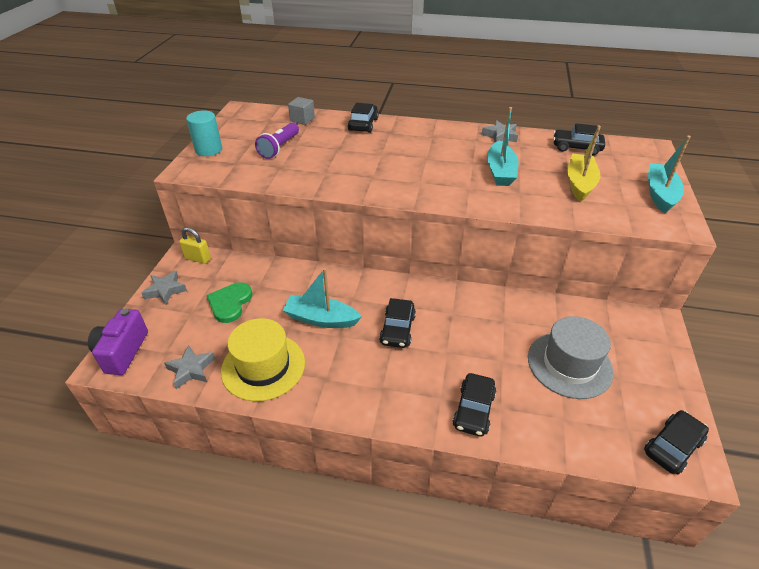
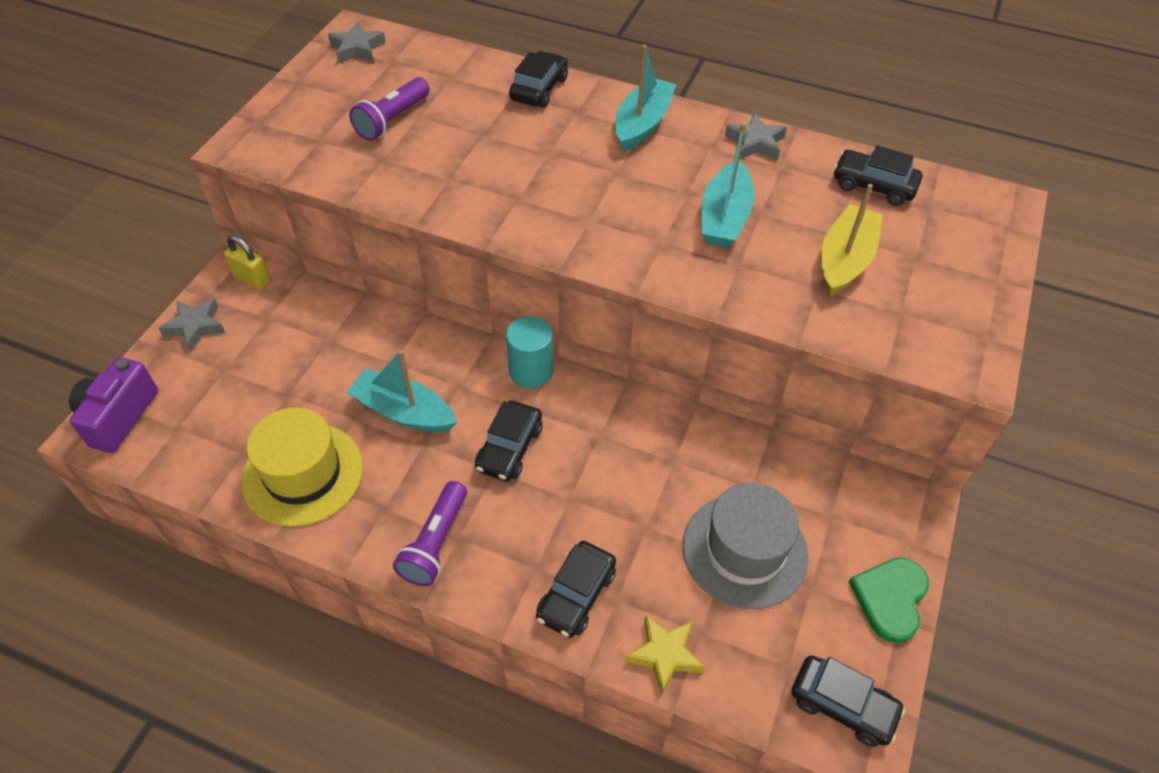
camera: 10 degrees right, 10 degrees up
grey star [164,345,215,389] -> grey star moved to [328,22,386,63]
turquoise cylinder [186,110,222,156] -> turquoise cylinder moved to [506,316,553,388]
green heart [207,282,252,323] -> green heart moved to [849,558,929,643]
grey cube [288,97,315,125] -> none
black car [644,410,709,474] -> black car turned 60 degrees clockwise [792,655,905,747]
turquoise boat [648,135,691,213] -> turquoise boat moved to [615,45,677,152]
none -> purple flashlight [393,481,467,586]
none -> yellow star [625,615,704,695]

